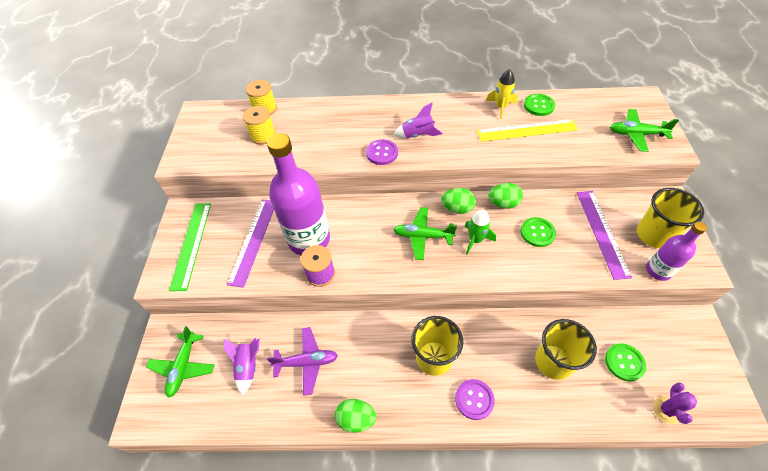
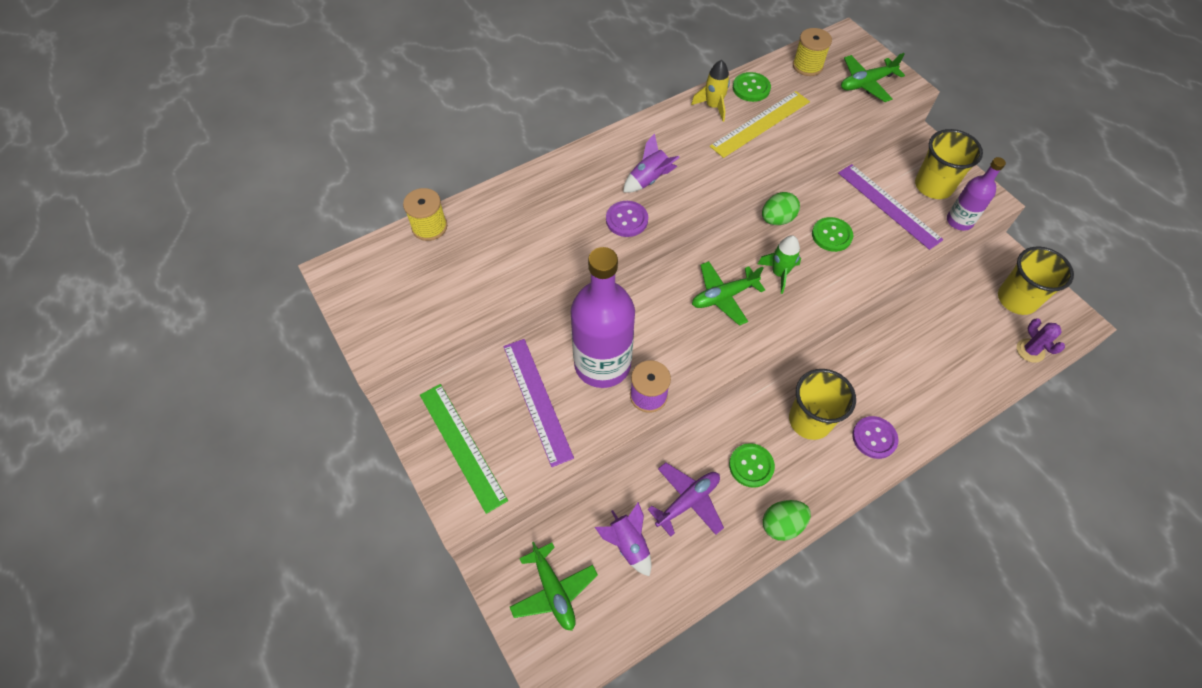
camera: 35 degrees left, 5 degrees up
yellow spool [243,106,276,145] -> yellow spool moved to [793,28,832,76]
green egg [441,188,476,214] -> none
yellow cup [535,319,597,380] -> yellow cup moved to [998,246,1074,315]
green button [605,343,646,382] -> green button moved to [729,443,775,488]

